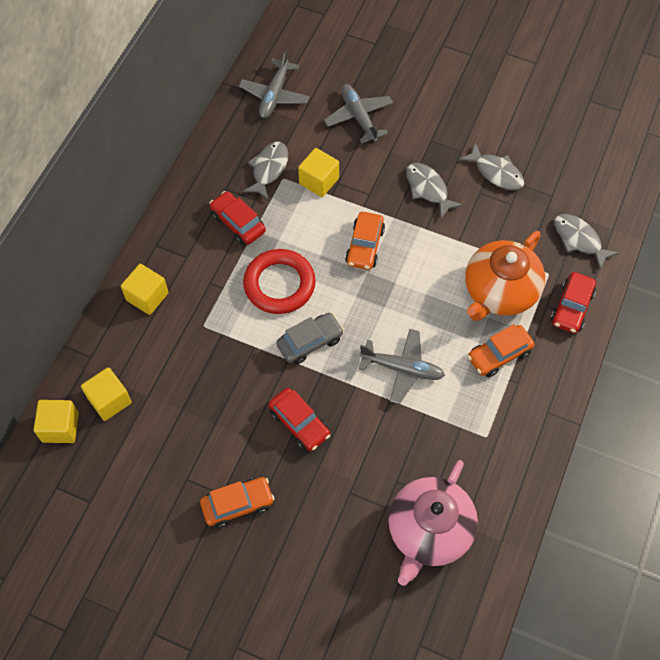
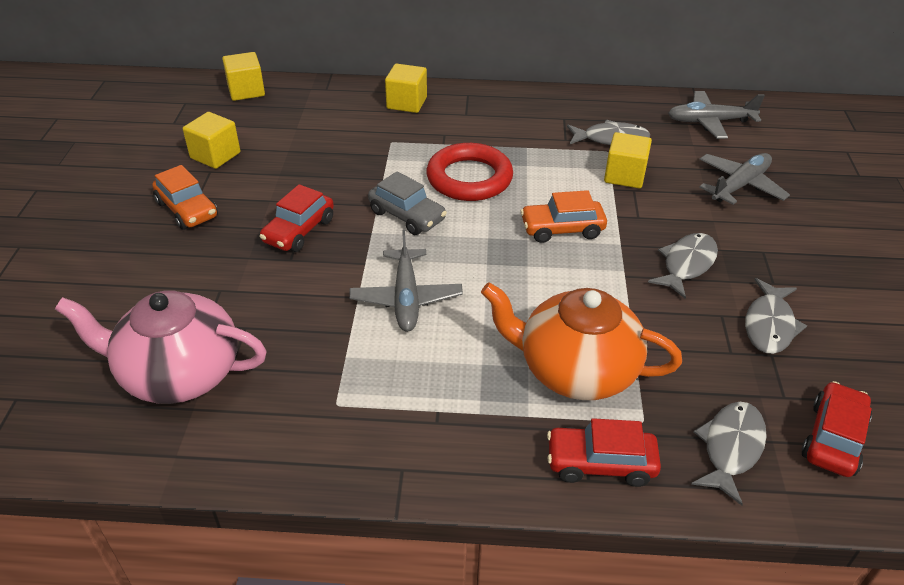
camera: 70 degrees right, 20 degrees down
yellow cube [81,367,132,421] -> yellow cube moved to [183,112,240,169]
red car [209,191,266,245] -> red car moved to [801,381,872,477]
orange car [467,324,534,377] -> none

